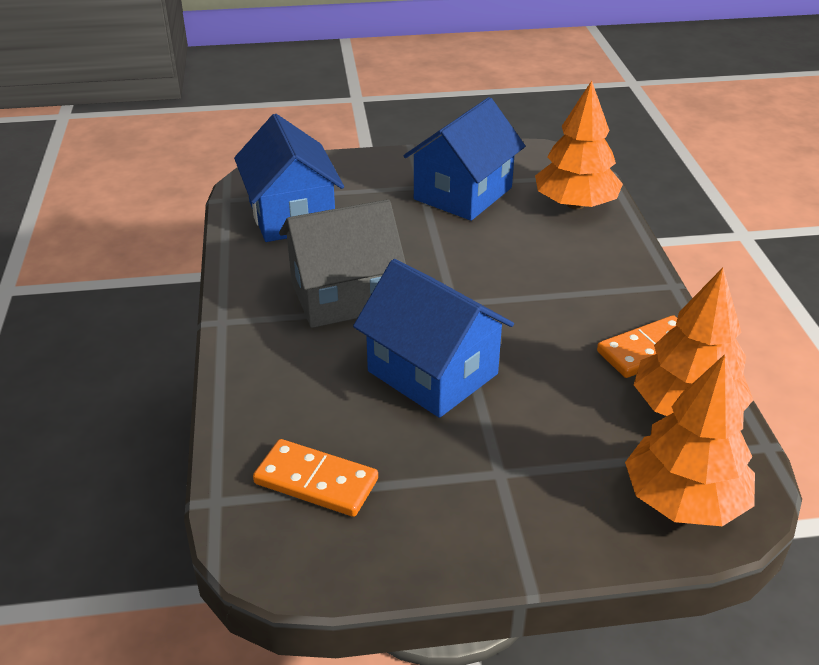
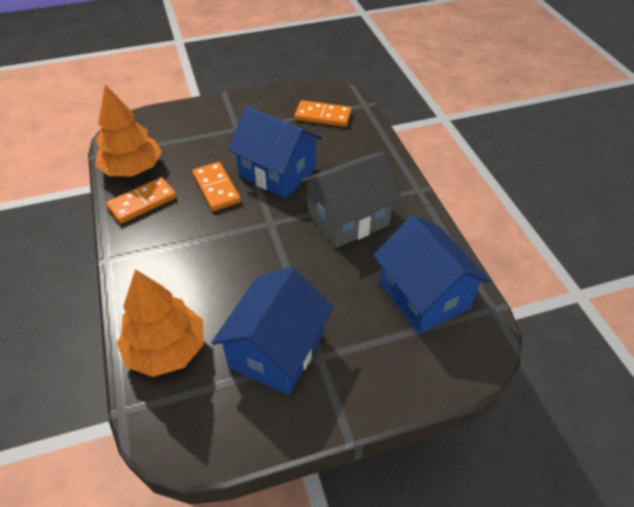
camera: 170 degrees right, 10 degrees up
orange tree [625,354,755,526] -> none
none -> orange domino [192,162,241,211]

